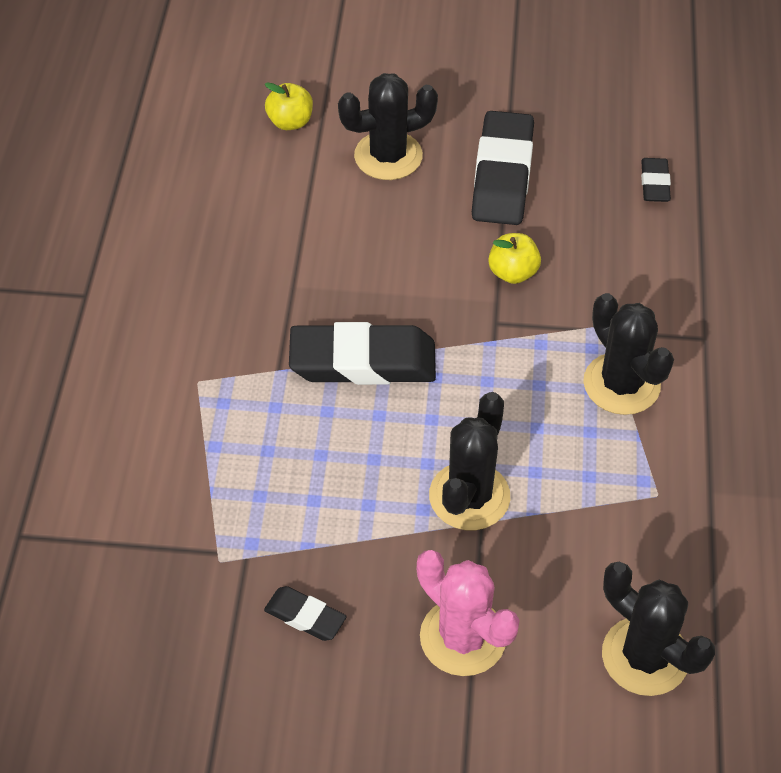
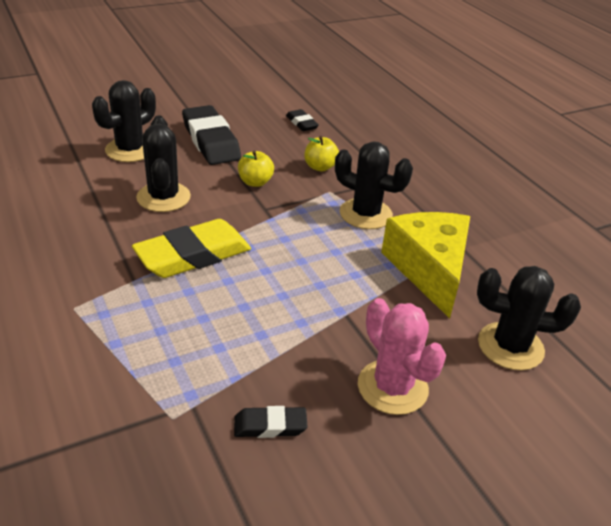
camera: 35 degrees left, 15 degrees down
yellow apple [265,82,313,130] -> yellow apple moved to [304,136,339,172]
black eraser [289,322,436,385] -> yellow eraser [132,219,251,278]
pink cactus [417,550,520,676] -> pink cactus turned 45 degrees clockwise [358,298,446,415]
black cactus [429,392,510,530] -> black cactus moved to [136,116,191,212]
none -> yellow cheese [381,212,470,318]

